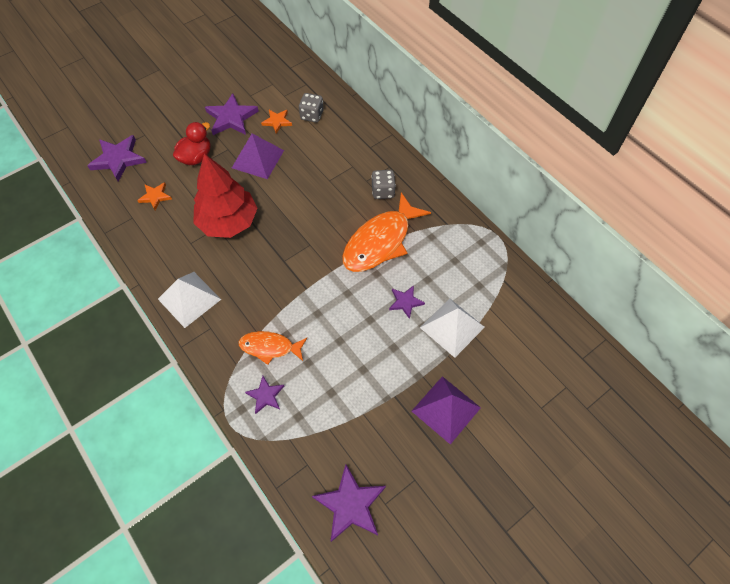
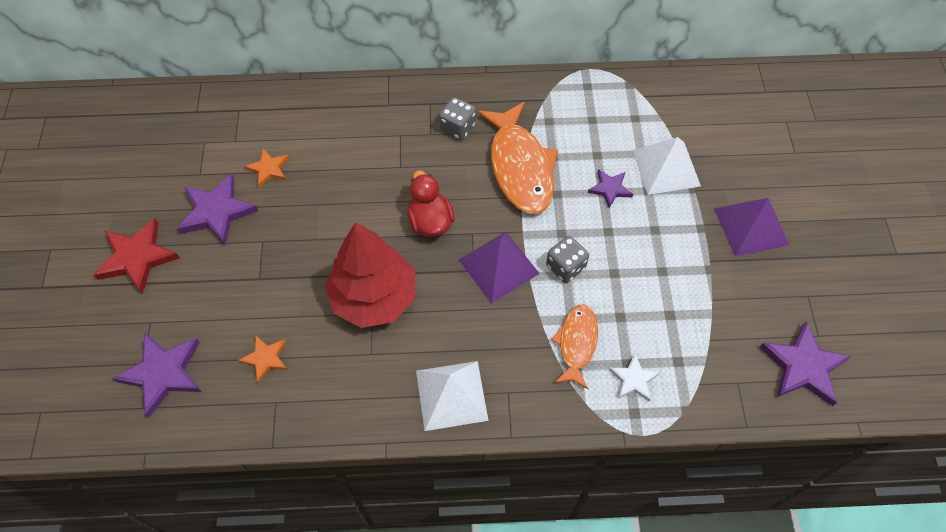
camera: 55 degrees left, 0 degrees up
red duck [173,122,211,165] -> red duck moved to [407,170,455,237]
purple pyramid [232,134,284,179] -> purple pyramid moved to [459,232,540,303]
orange fish [238,331,307,365] -> orange fish turned 150 degrees clockwise [551,304,598,389]
purple star [245,376,284,414] -> white star [609,354,660,402]
grey dice [299,93,324,123] -> grey dice moved to [546,236,589,283]
none -> red star [93,218,180,294]

